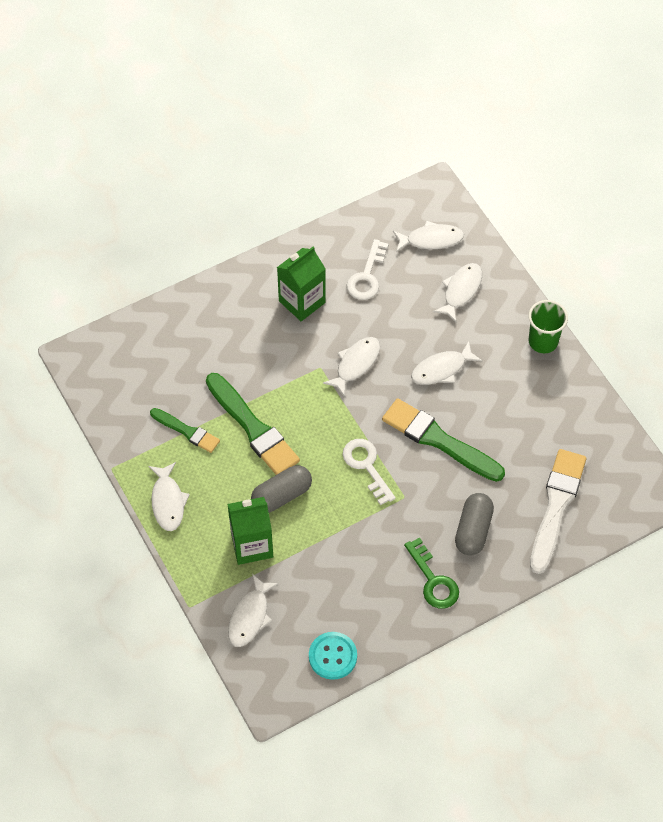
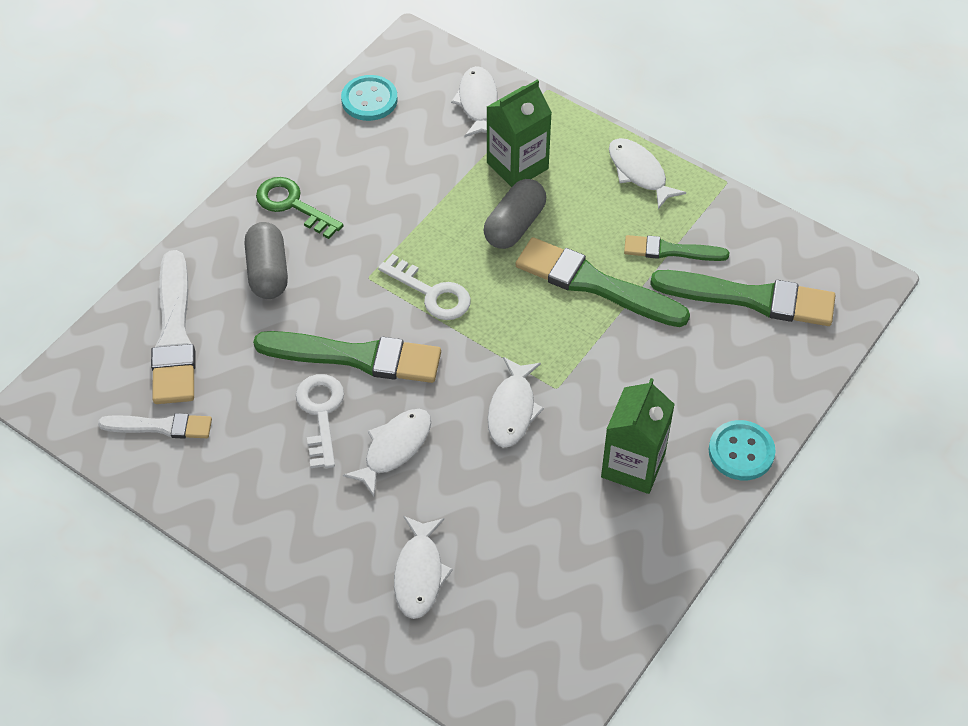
camera: 155 degrees right, 5 degrees down
white key [347,239,389,300] -> white key moved to [296,374,344,468]
white fish [393,221,464,252] -> none
green cup [529,300,568,353] -> none
none -> white brush [98,413,212,439]
none -> green brush [650,270,835,326]
none -> turquoise button [709,420,776,480]

